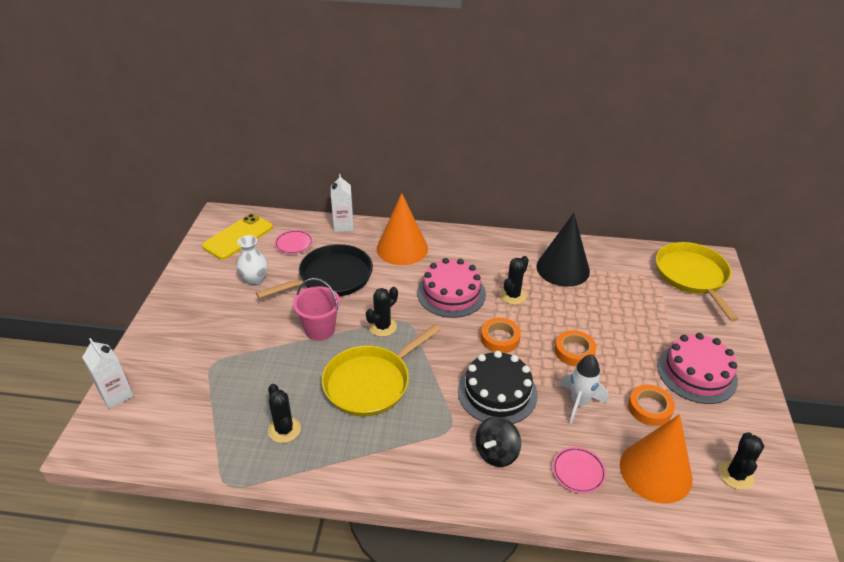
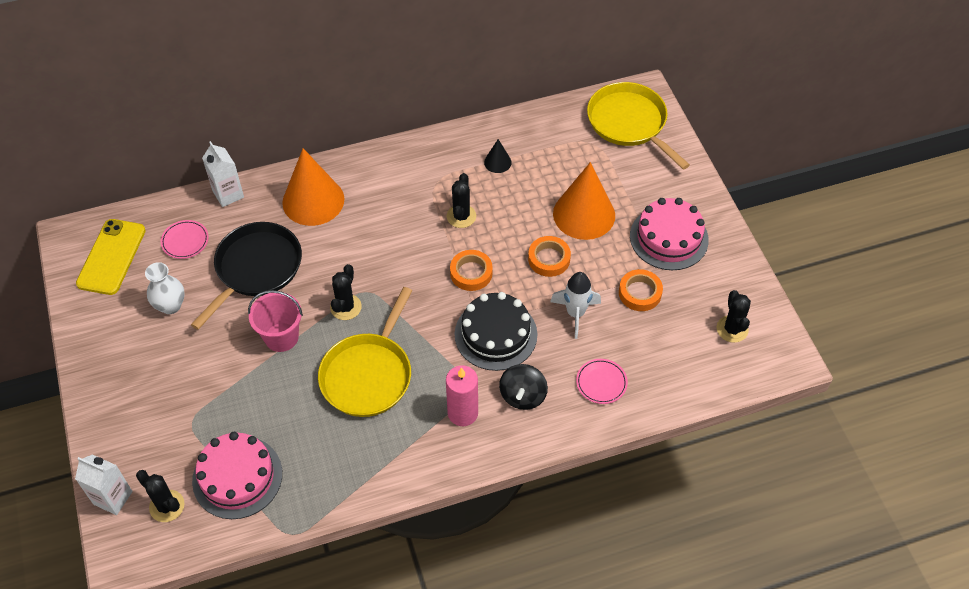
camera: 25 degrees left, 15 degrees up
black cactus [268,384,301,443] -> black cactus moved to [136,470,185,522]
pink cake [417,258,486,318] -> pink cake moved to [192,432,282,519]
black cone [536,213,590,287] -> black cone [484,139,512,173], size x0.45
orange cone [620,414,693,504] -> orange cone moved to [553,162,615,240]
none -> pink candle [446,365,478,426]

